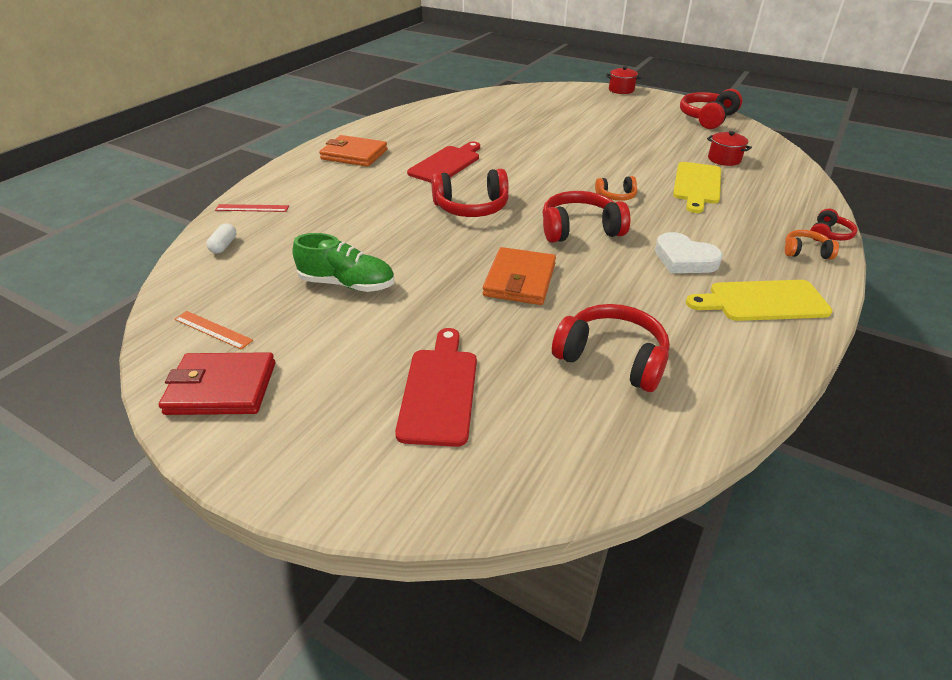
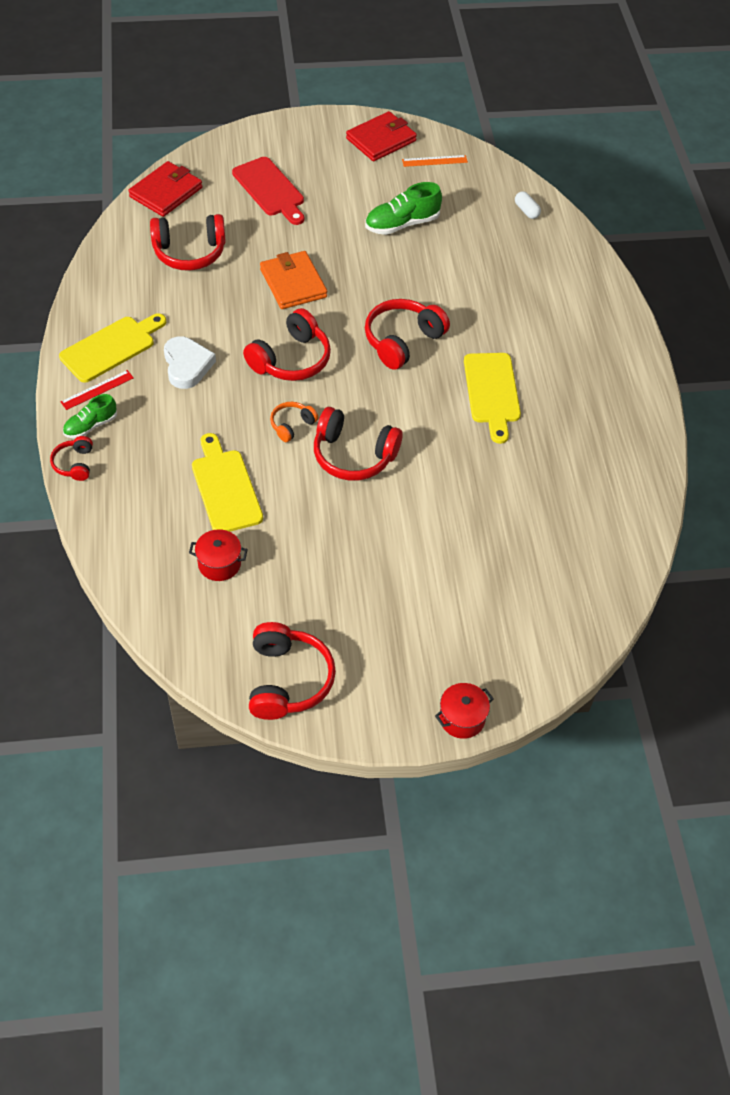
camera: 140 degrees right, 15 degrees up
red ruler [215,204,289,212] -> red ruler moved to [60,370,134,410]
orange wallet [319,135,387,167] -> none
red cutting board [407,142,480,183] -> yellow cutting board [464,353,521,444]
white heart [655,232,723,273] -> white heart turned 75 degrees clockwise [164,336,216,389]
orange headphones [785,230,839,260] -> green shoe [63,394,117,439]
none -> red wallet [128,161,203,217]
none -> red headphones [314,407,403,481]

